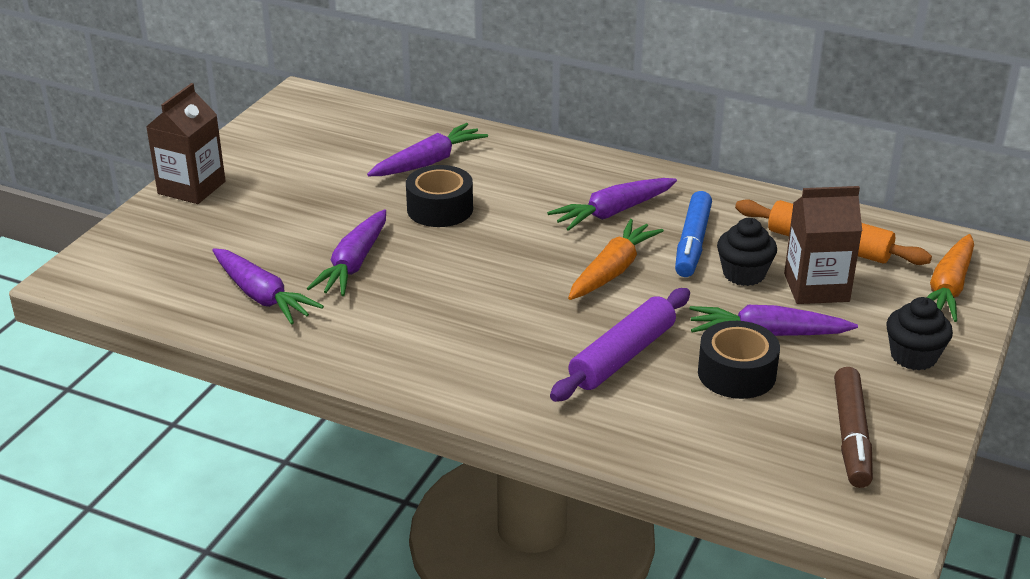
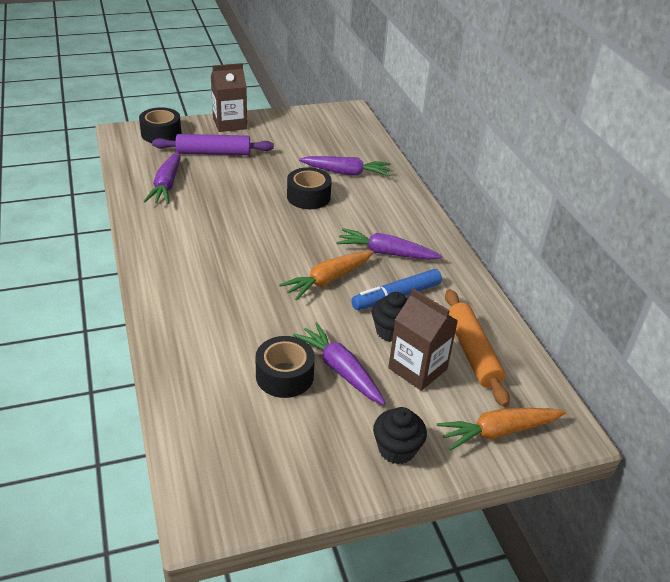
camera: 45 degrees right, 5 degrees up
purple carrot [307,209,386,296] -> none
purple rolling pin [550,288,690,402] -> purple rolling pin moved to [152,134,274,155]
orange carrot [568,219,664,300] -> orange carrot turned 150 degrees clockwise [279,251,374,300]
brown marker [834,367,873,488] -> none
none -> black tape [139,107,181,143]

